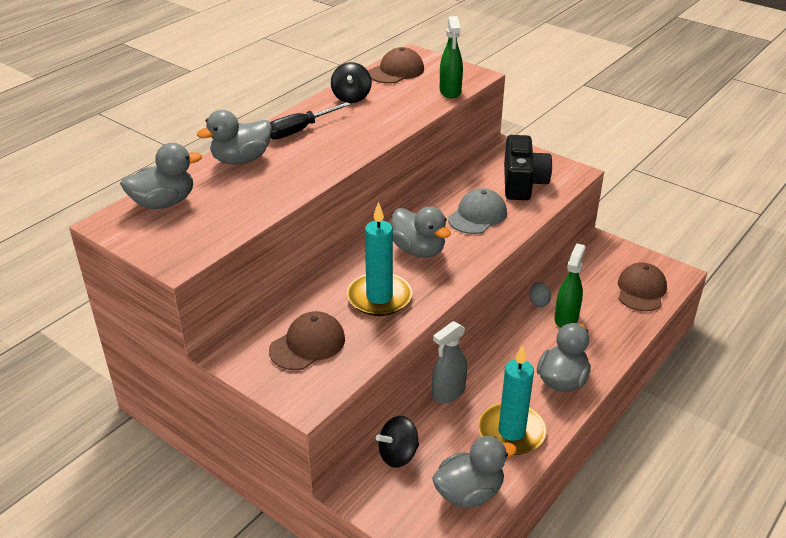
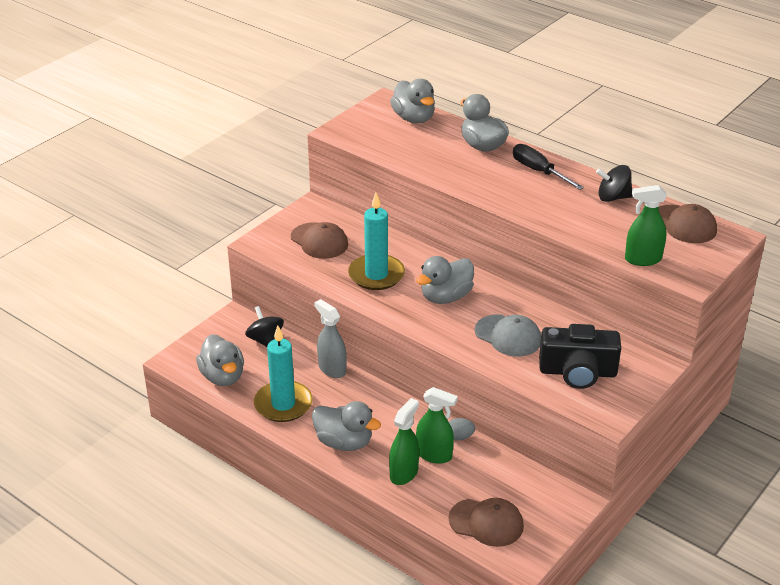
camera: 90 degrees right, 0 degrees up
none -> green spray bottle [389,398,419,485]

